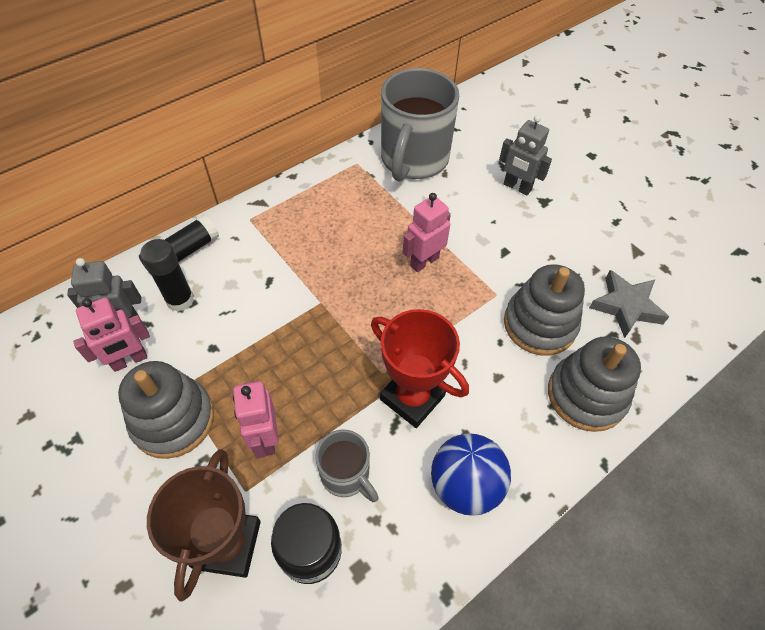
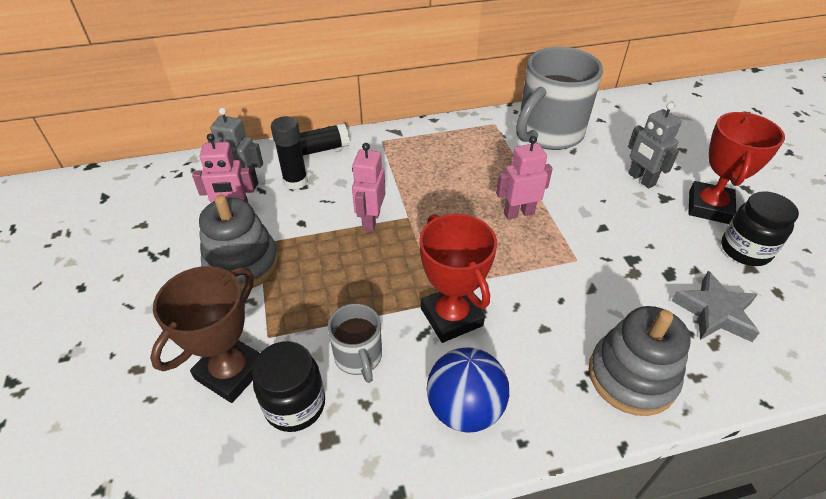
camera: 25 degrees right, 10 degrees down
pink robot [233,381,279,458] -> pink robot moved to [352,143,386,231]
grey stacking toy [504,264,585,356] -> none
none -> red trophy [688,112,785,224]
none -> black jar [722,191,799,266]

